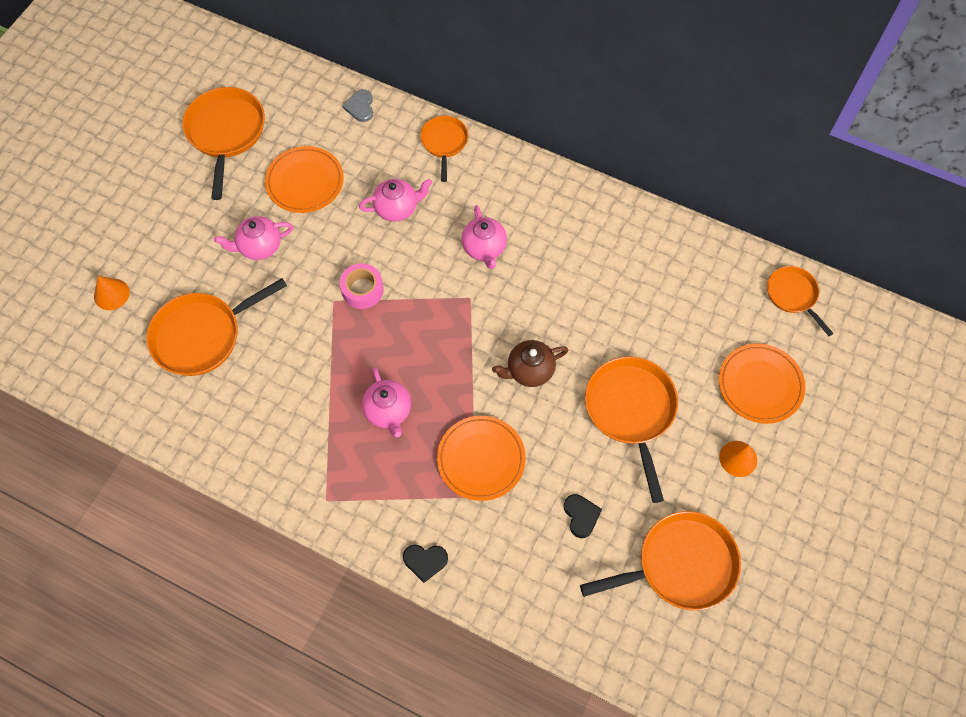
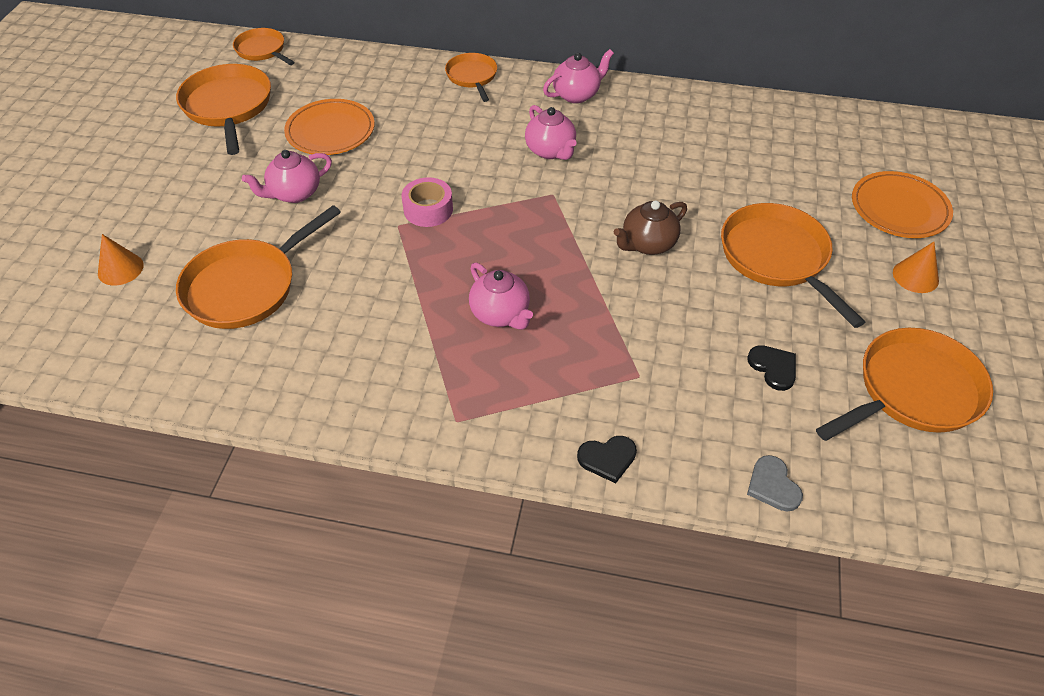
camera: 15 degrees left, 15 degrees down
grey heart [342,89,373,122] -> grey heart moved to [747,455,803,512]
pink teapot [359,179,432,222] -> pink teapot moved to [543,49,614,103]
orange plate [437,416,526,501] -> none
orange pan [767,266,833,336] -> orange pan moved to [233,28,295,65]

